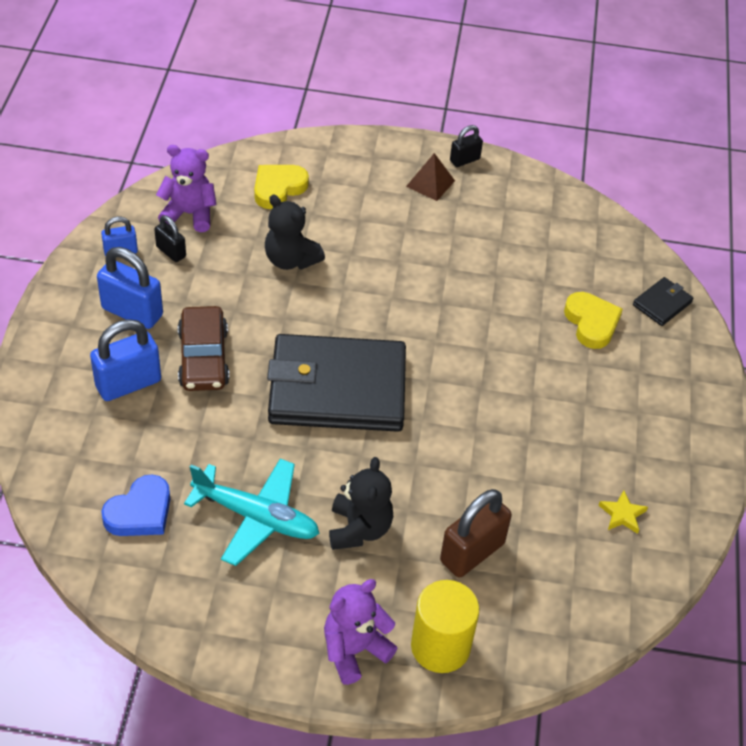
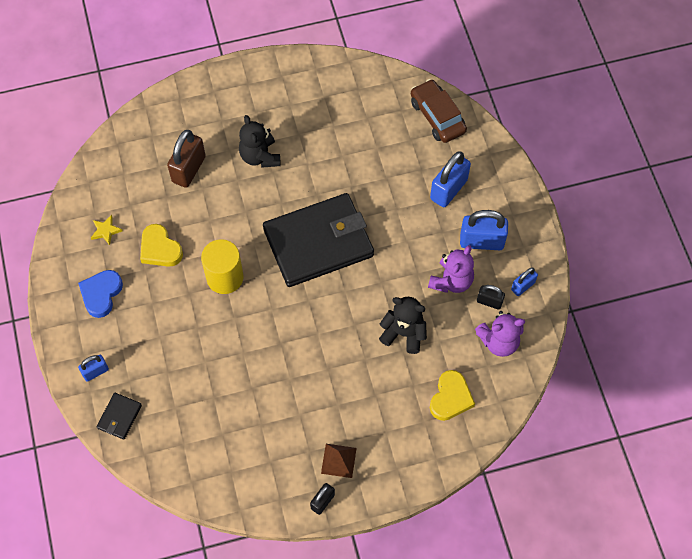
camera: 160 degrees right, 15 degrees up
blue heart [101,474,170,536] -> blue heart moved to [78,270,123,318]
brown car [178,306,229,391] -> brown car moved to [411,79,467,143]
turquoise plane [184,458,320,566] -> none
purple teddy bear [324,579,398,685] -> purple teddy bear moved to [428,245,474,293]
yellow cylinder [411,580,480,673] -> yellow cylinder moved to [201,239,244,294]
yellow heart [564,292,623,349] -> yellow heart moved to [140,224,183,267]
none -> blue padlock [78,355,109,382]

